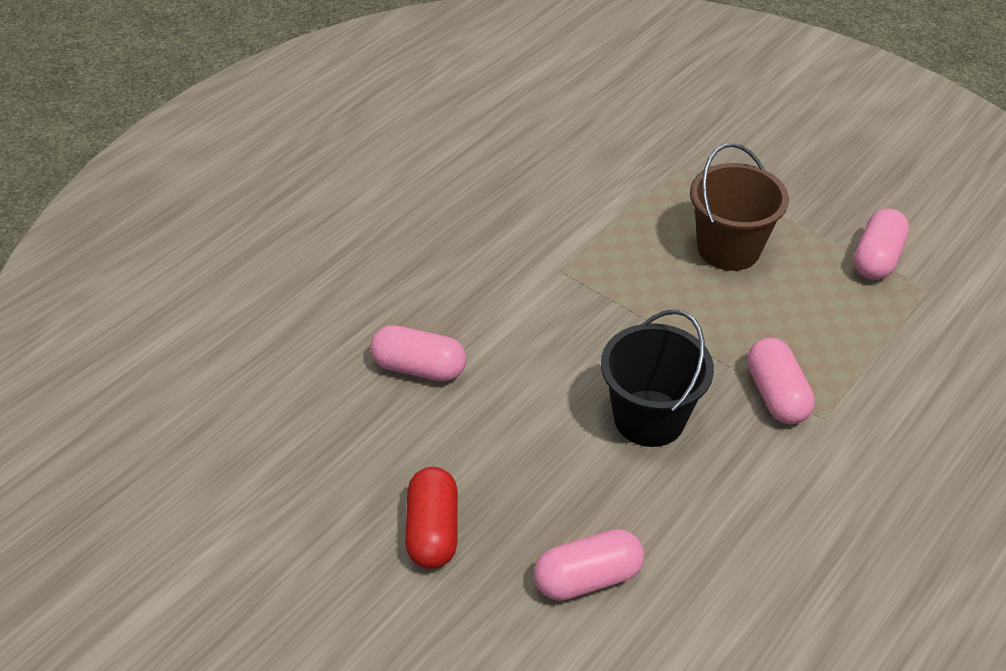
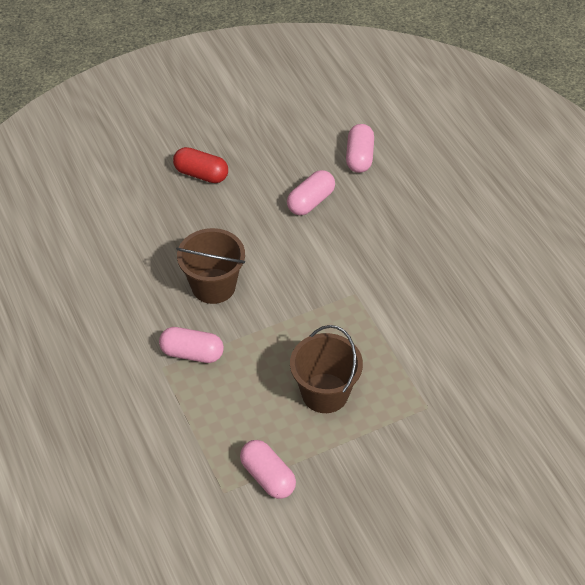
camera: 115 degrees right, 5 degrees up
pink capsule [534,529,644,601] -> pink capsule moved to [346,124,374,173]
black bucket [601,309,714,447] -> brown bucket [176,228,245,304]

